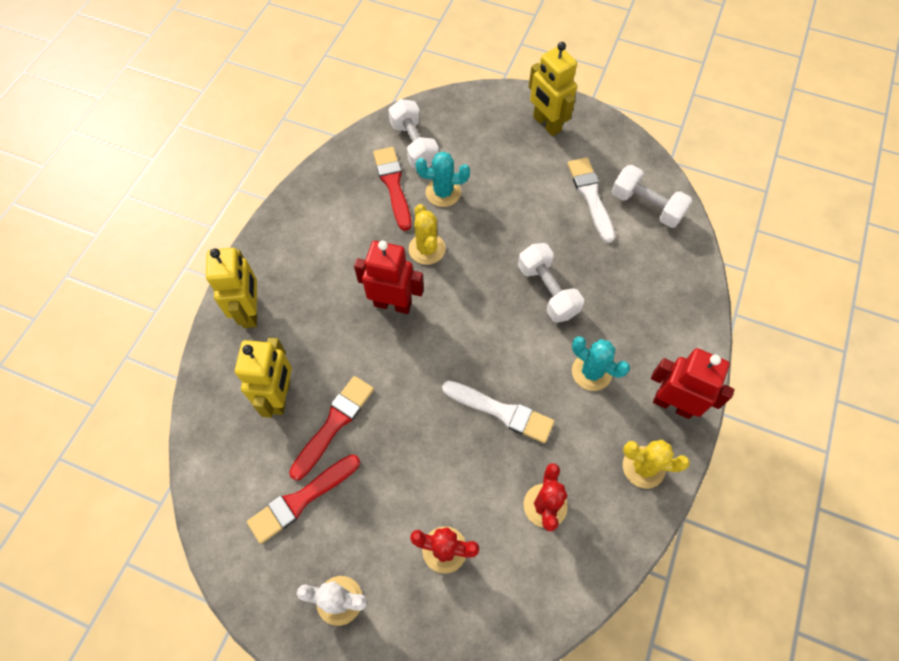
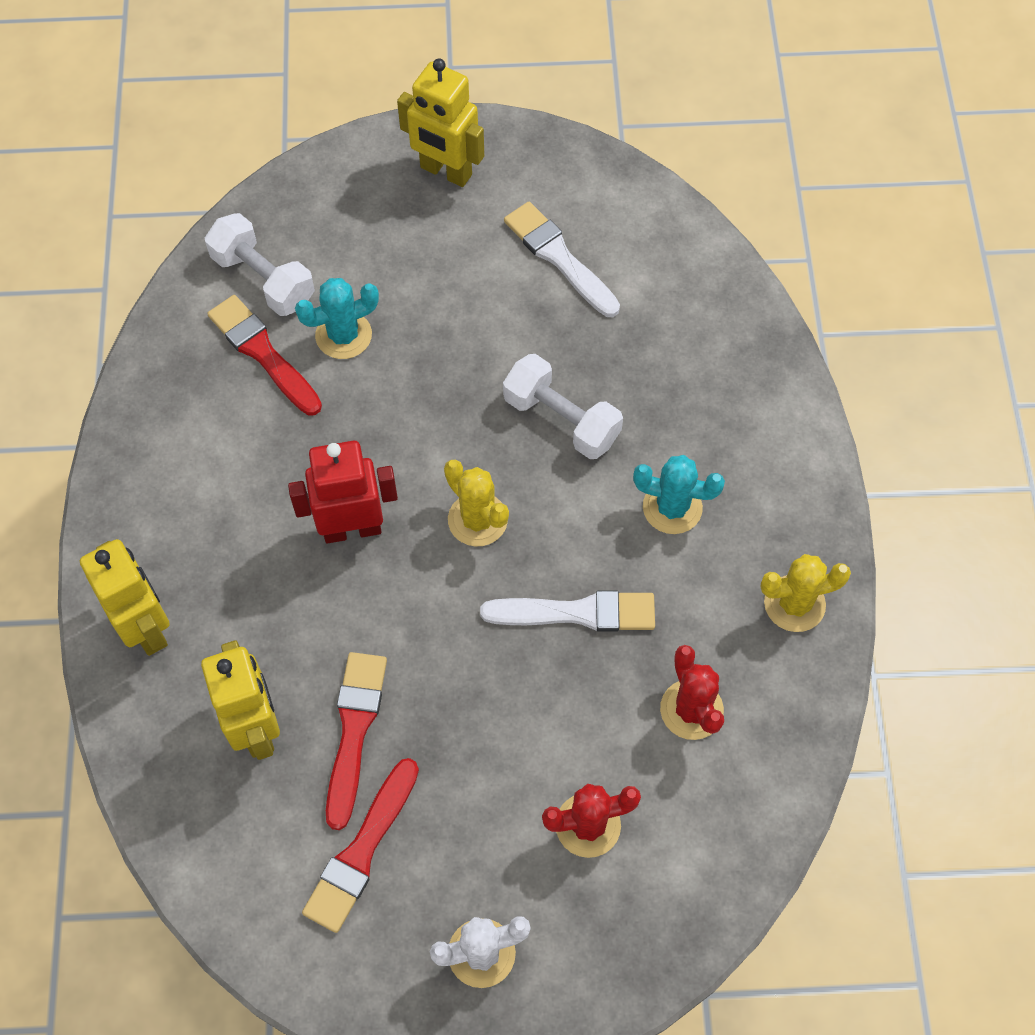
camera: 25 degrees left, 0 degrees up
yellow cactus [409,204,446,265] -> yellow cactus moved to [444,460,509,546]
white dumbbell [611,165,692,228] -> none
red robot [651,348,735,419] -> none

